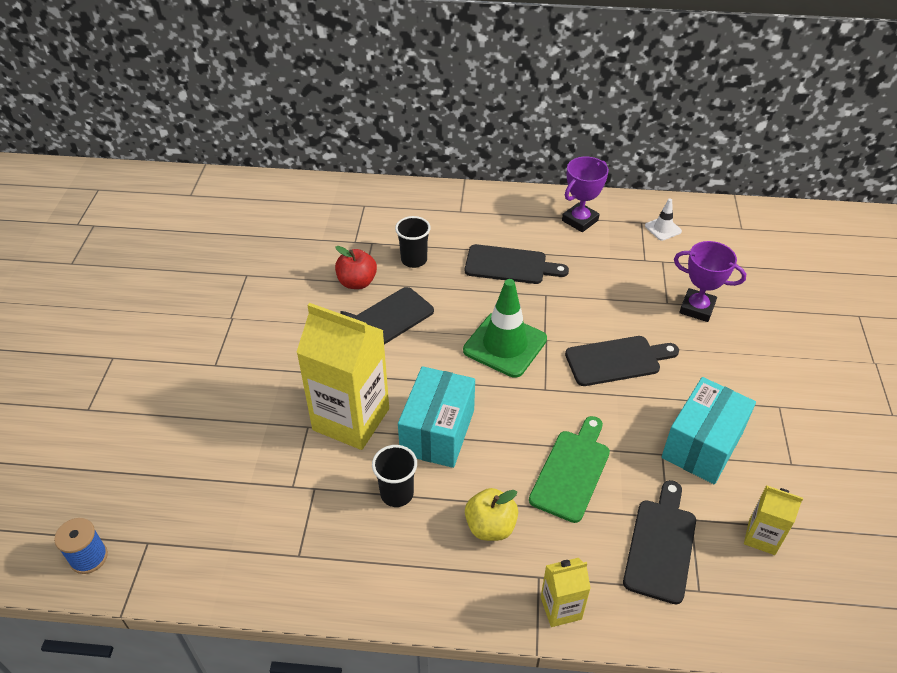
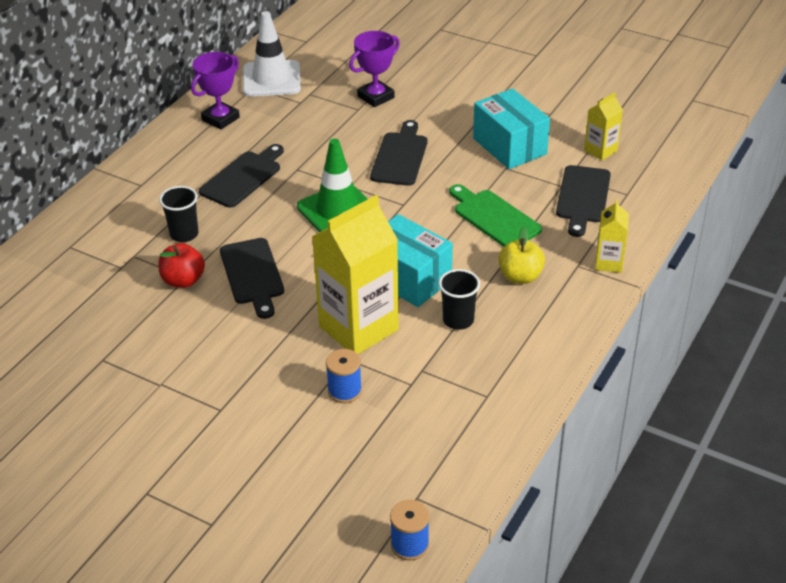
camera: 65 degrees left, 5 degrees down
purple trophy [562,156,609,232] -> purple trophy turned 60 degrees clockwise [191,52,240,130]
black cutting board [623,480,696,604] -> black cutting board turned 120 degrees counterclockwise [556,165,611,237]
white traffic cone [645,199,682,241] -> white traffic cone [243,11,301,97], size x2.07
none -> blue spool [326,349,362,403]

